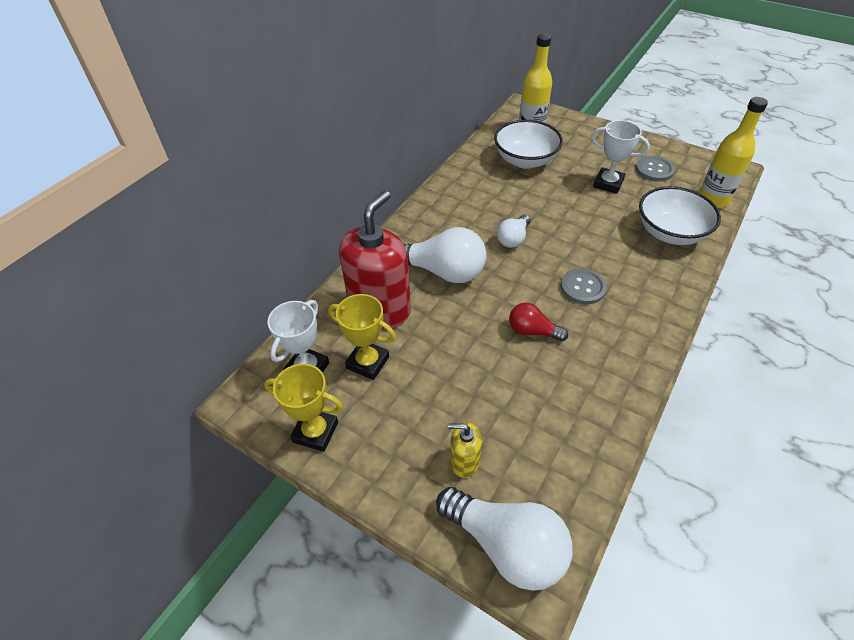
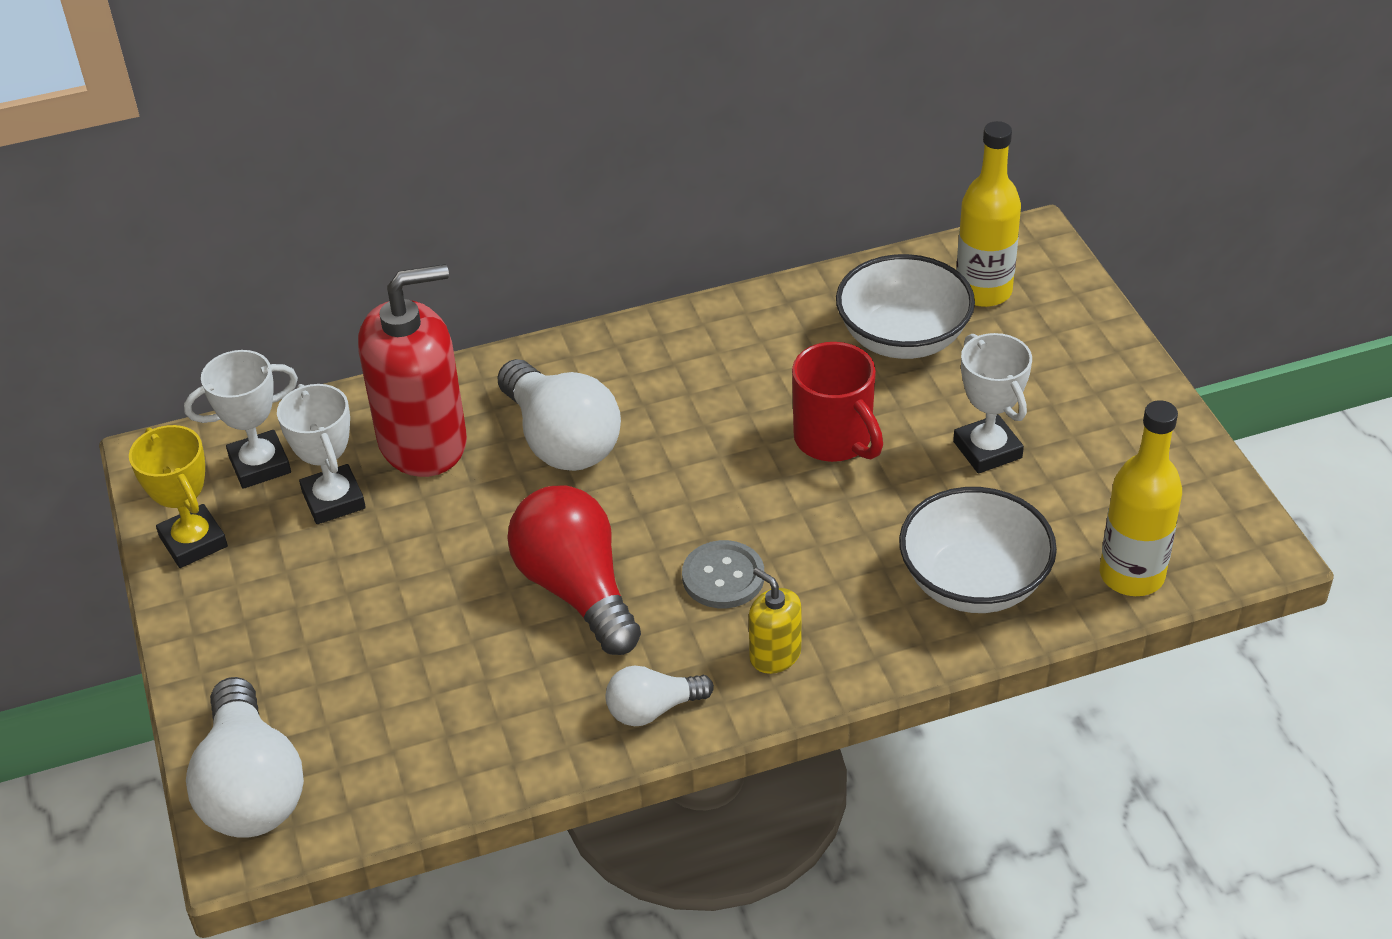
camera: 40 degrees right, 5 degrees down
yellow trophy [328,294,396,380] -> white trophy [277,384,366,524]
yellow soap dispenser [448,423,482,478] -> yellow soap dispenser moved to [749,568,802,674]
white light bulb [497,215,531,248] -> white light bulb moved to [606,665,714,726]
red light bulb [509,303,568,342] -> red light bulb [507,485,641,655], size x1.82
grey button [636,156,675,182] -> none
none -> red mug [792,342,883,462]

